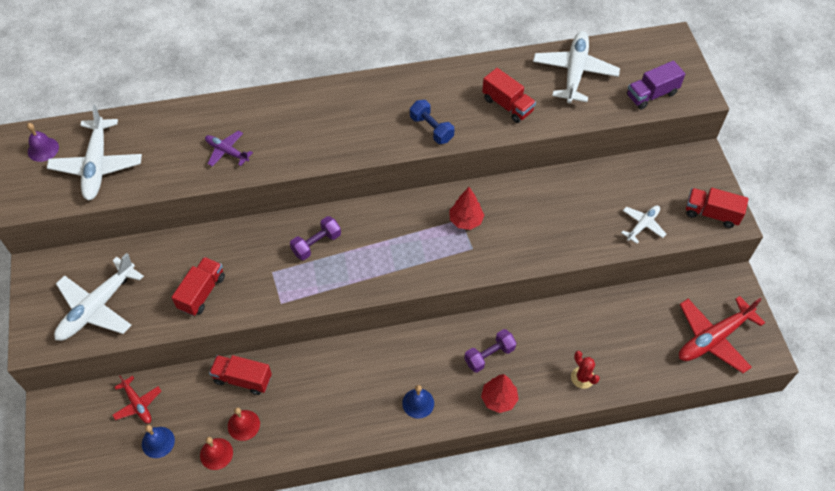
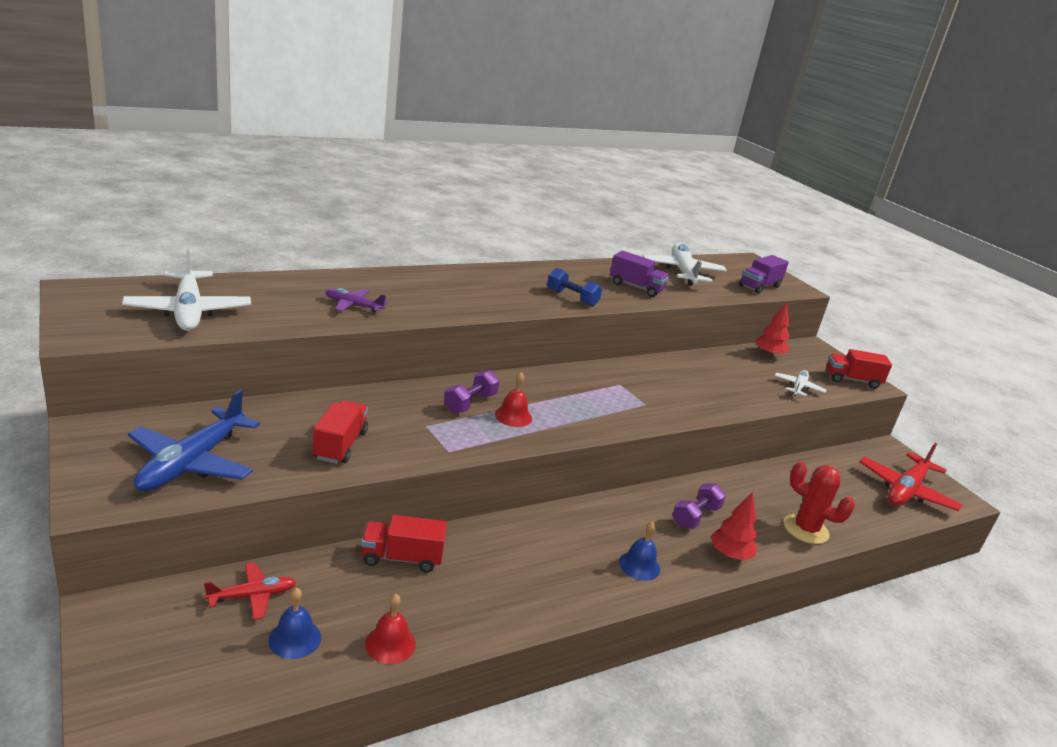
camera: 20 degrees left, 30 degrees down
purple bell [27,123,59,162] -> none
white plane [54,253,144,341] -> blue plane [128,390,260,492]
red plane [112,375,161,423] -> red plane turned 60 degrees counterclockwise [204,562,296,620]
red bell [228,407,260,441] -> red bell moved to [495,372,532,427]
red tree [450,187,484,230] -> red tree moved to [755,302,790,357]
red truck [482,68,536,123] -> purple truck [610,251,669,297]
red cactus [571,351,600,389] -> red cactus [784,462,855,544], size x1.60

